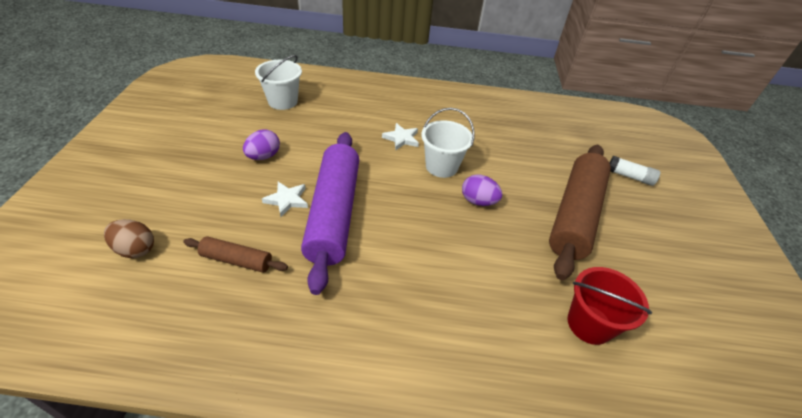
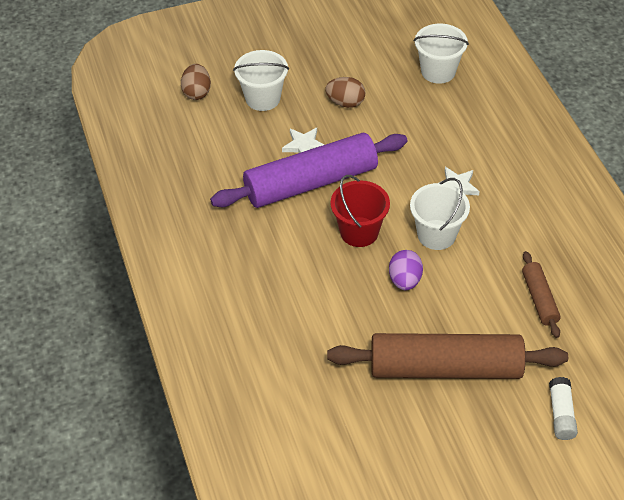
camera: 70 degrees right, 5 degrees up
brown rolling pin [183,236,288,273] -> brown rolling pin moved to [522,251,561,338]
purple egg [243,129,280,160] -> brown egg [326,77,365,108]
red bucket [567,267,652,345] -> red bucket moved to [330,175,390,247]
none -> white bucket [233,50,289,111]

